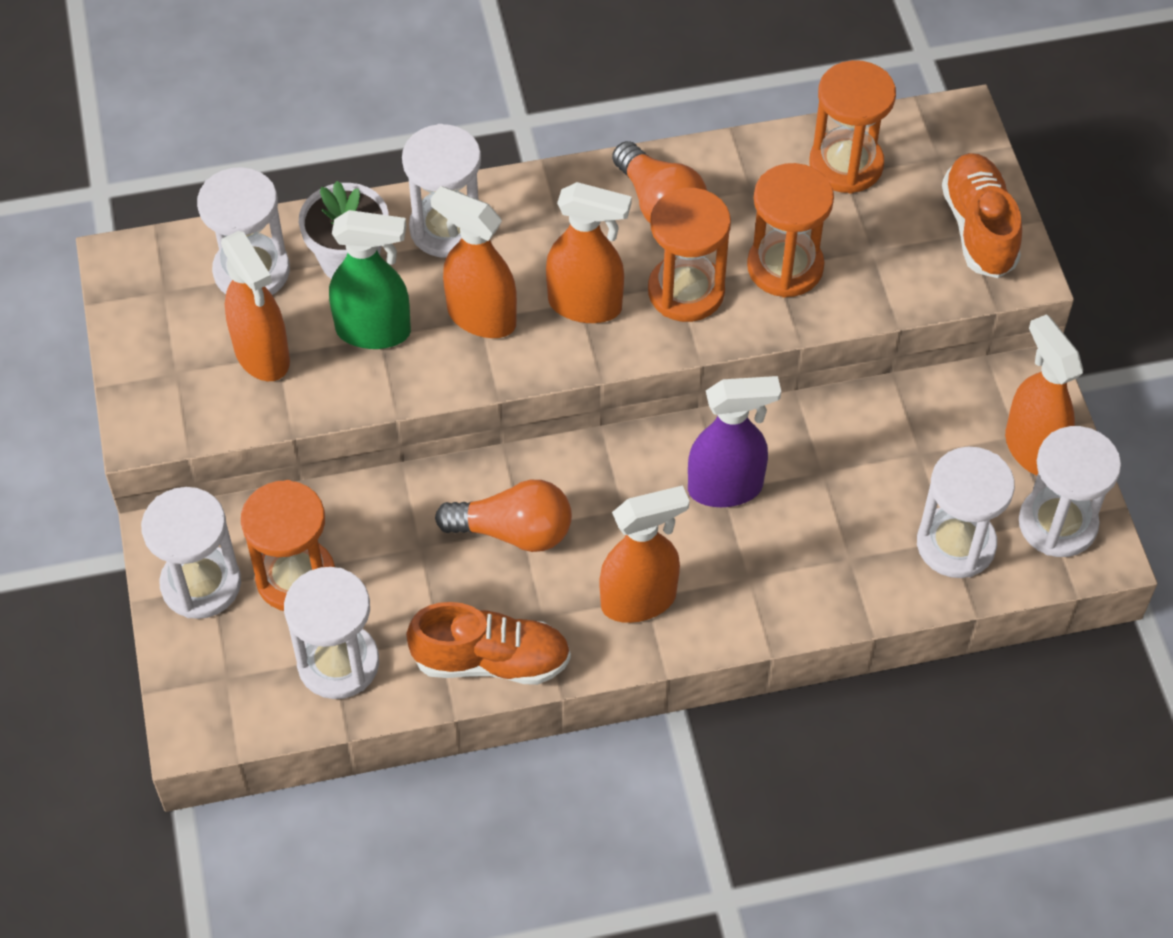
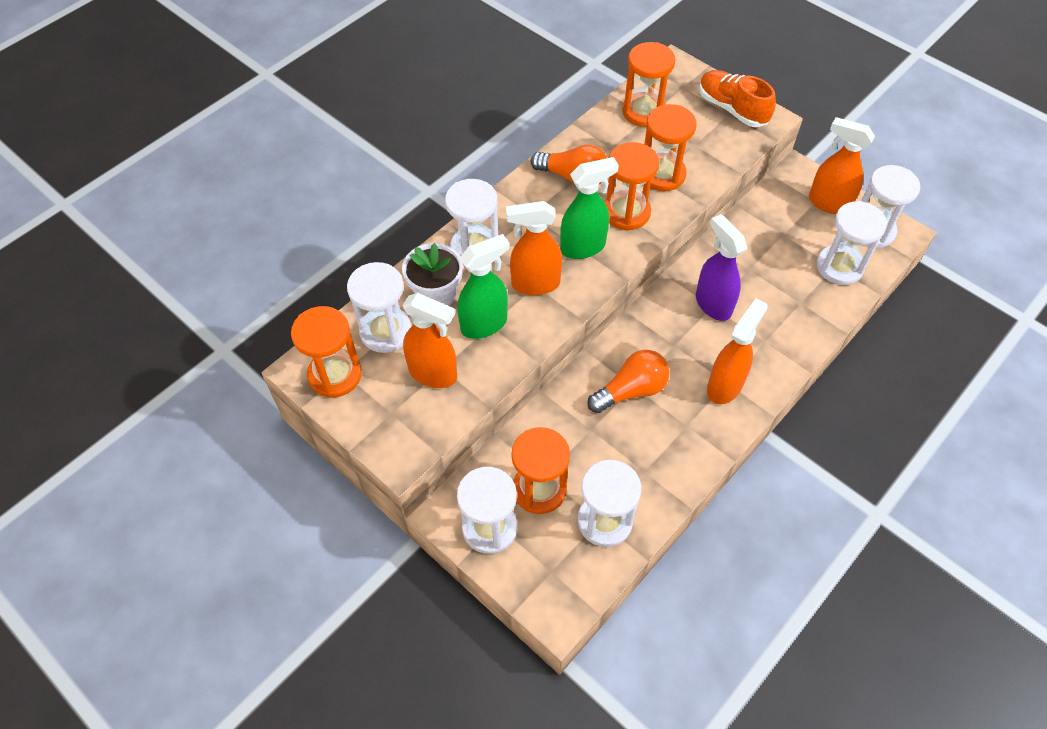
camera: 35 degrees left, 0 degrees up
orange shoe [406,602,571,685] -> none
orange spray bottle [546,182,632,323] -> green spray bottle [560,157,619,259]
purple spray bottle [688,376,781,507] -> purple spray bottle turned 75 degrees counterclockwise [696,214,747,321]
none -> orange hourglass [291,306,362,398]

